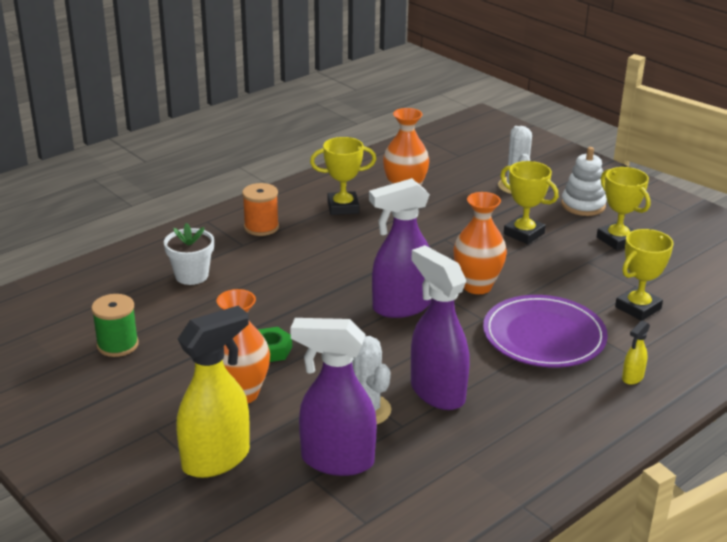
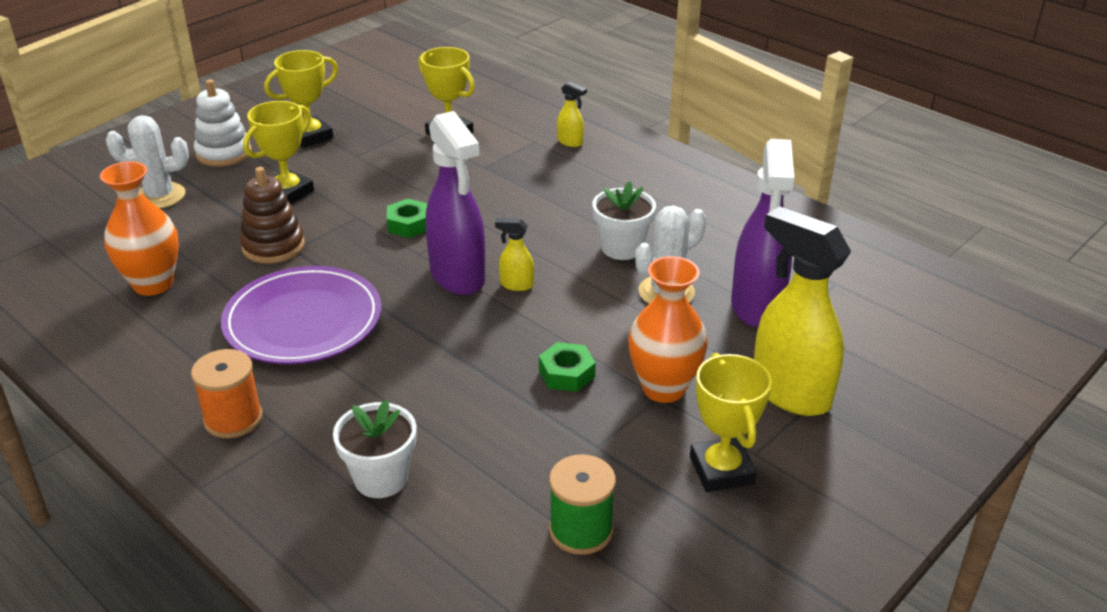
camera: 95 degrees left, 5 degrees up
yellow trophy [310,137,376,215] -> yellow trophy moved to [690,353,772,492]
purple spray bottle [411,245,470,410] -> white flower pot [593,181,656,260]
orange vase [454,192,507,294] -> green nut [387,199,428,238]
purple plate [483,295,608,367] -> purple plate moved to [221,266,381,364]
none -> brown stacking toy [240,167,305,264]
none -> yellow spray bottle [495,218,534,291]

